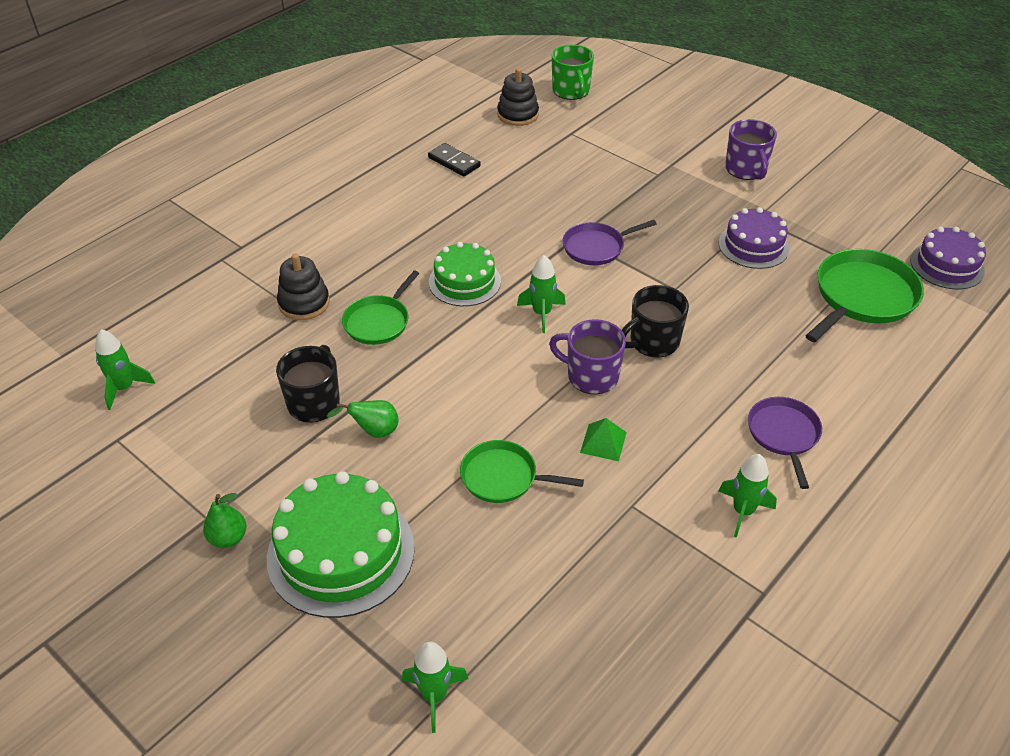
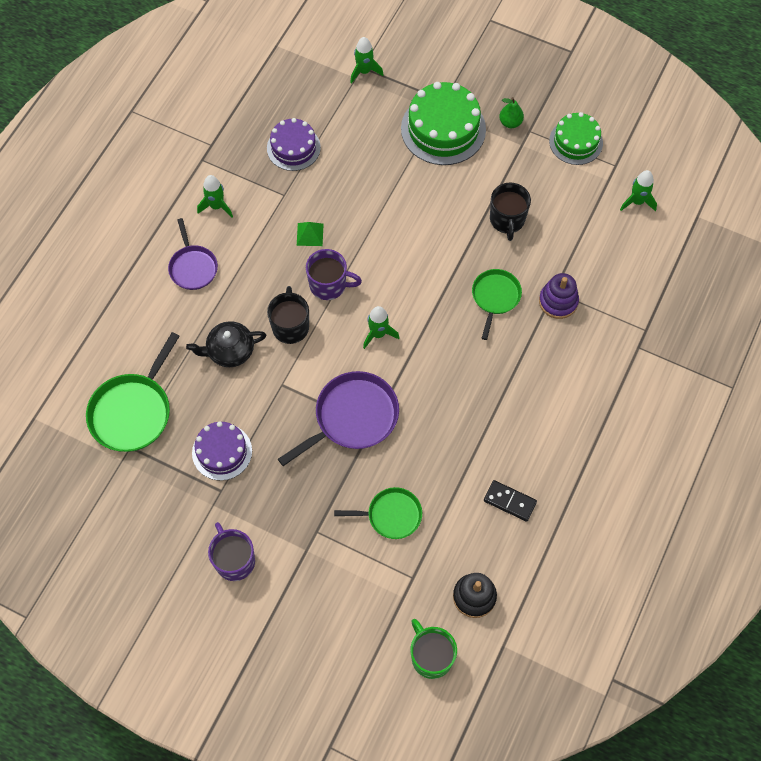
camera: 165 degrees right, 20 degrees up
black stacking toy [277,254,330,320] -> purple stacking toy [539,273,579,319]
green pear [326,400,399,438] -> none
green cake [429,242,501,306] -> green cake moved to [549,112,603,165]
green pan [460,440,584,503] -> green pan moved to [334,487,422,539]
purple pan [563,220,657,265] -> purple pan [278,371,399,466], size x1.60
black mug [622,285,689,358] -> black mug turned 45 degrees counterclockwise [267,286,309,344]
purple cake [910,227,986,289] -> purple cake moved to [267,118,321,171]
none -> black teapot [186,321,266,367]

